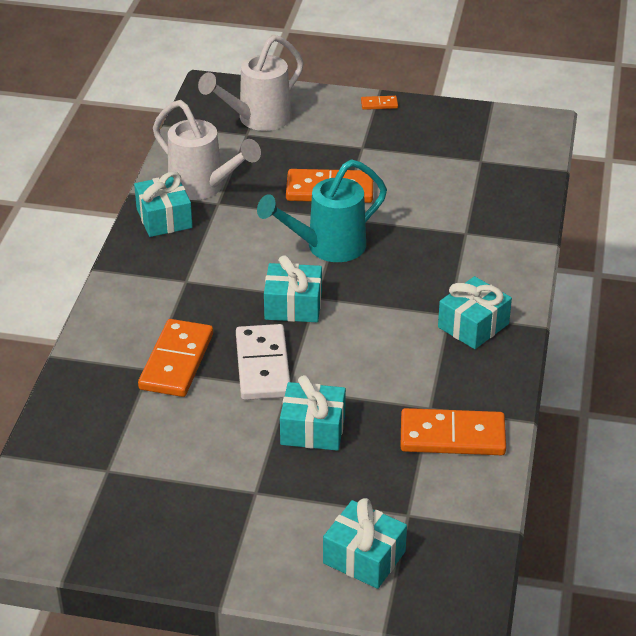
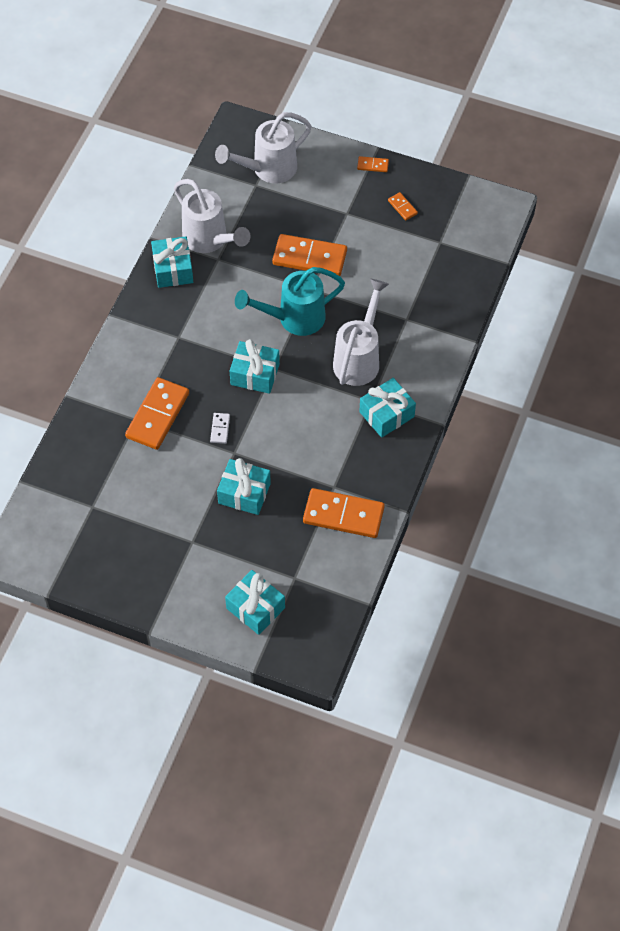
camera: 10 degrees right, 20 degrees up
white domino [236,324,290,400] -> white domino [210,413,230,444], size x0.45
none -> white watering can [333,279,389,386]
none -> orange domino [388,192,418,220]

